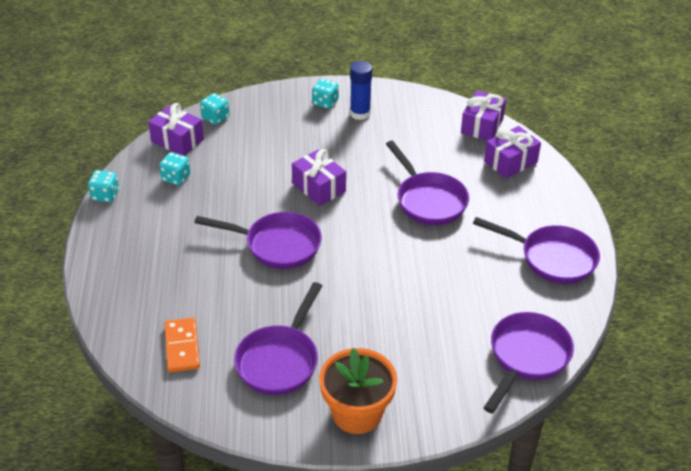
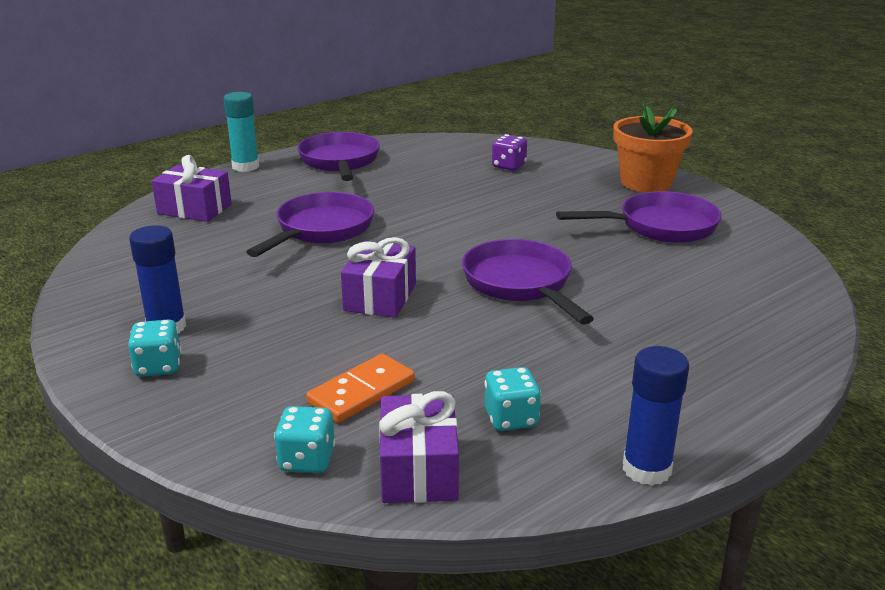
camera: 125 degrees left, 15 degrees down
turquoise dice [88,170,119,202] -> blue glue stick [623,346,689,486]
orange domino [164,318,200,372] -> orange domino moved to [306,354,415,423]
purple gift [461,91,506,141] -> none
purple pan [483,312,574,414] -> none
none -> turquoise glue stick [223,92,259,172]
none -> purple dice [492,134,527,171]

